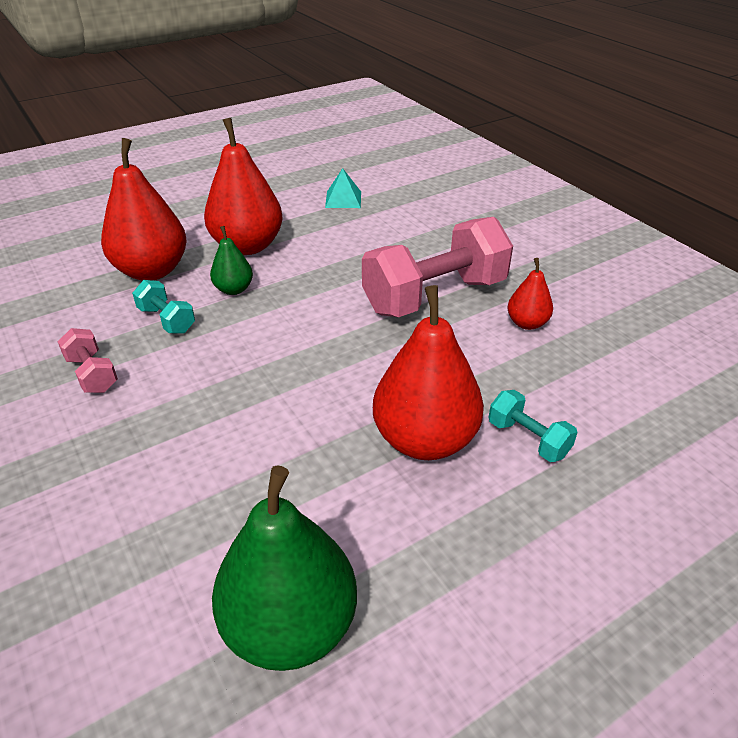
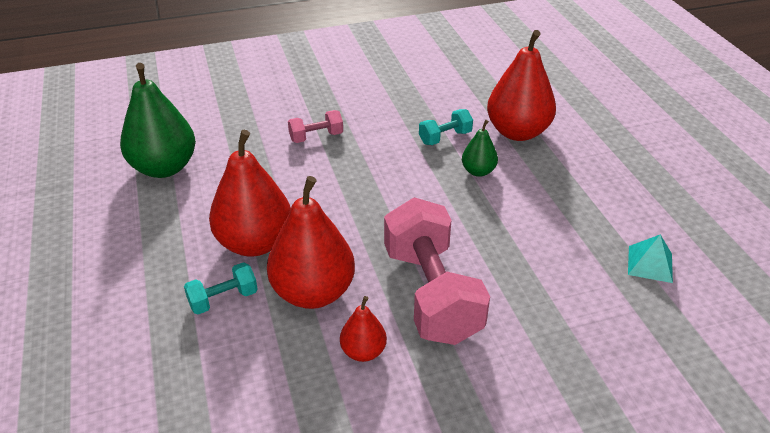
camera: 105 degrees right, 0 degrees up
pink dumbbell [58,328,118,393] -> pink dumbbell moved to [288,110,343,143]
red pear [204,118,283,255] -> red pear moved to [267,176,355,309]

